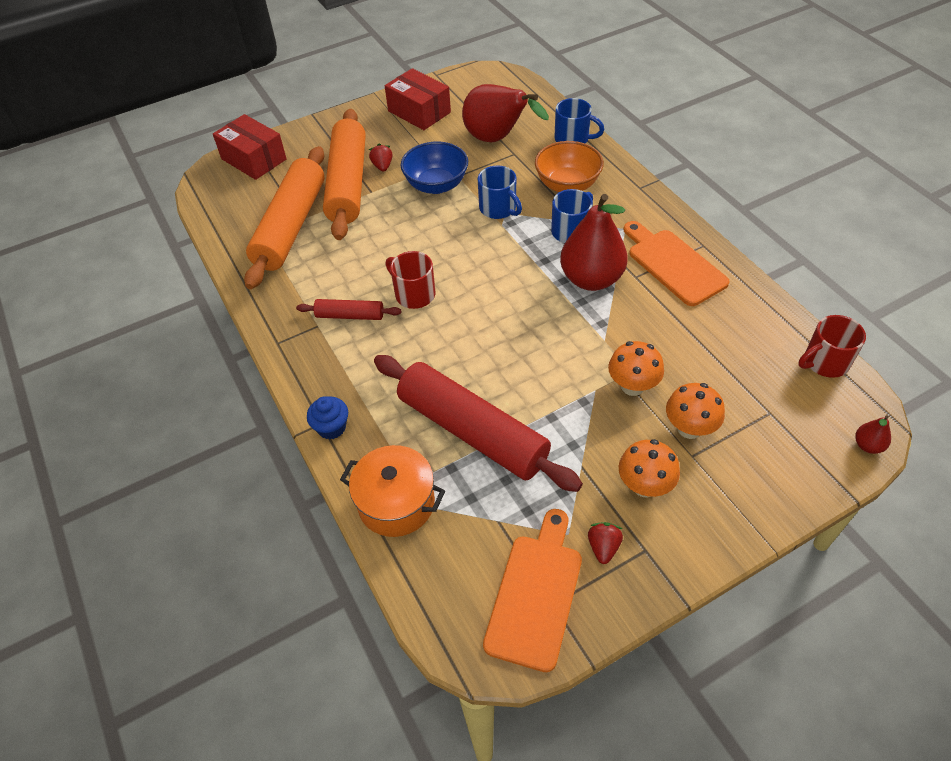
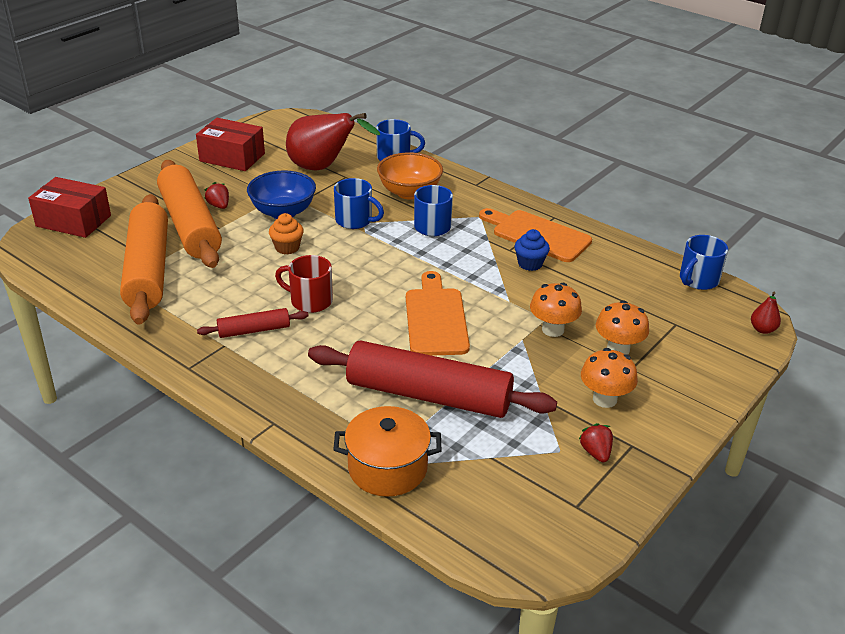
camera: 25 degrees left, 15 degrees down
blue cupcake [307,396,348,439] -> blue cupcake moved to [514,229,550,271]
orange cutting board [483,509,582,672] -> orange cutting board moved to [406,271,470,356]
red pear [560,194,628,291] -> none
red mug [798,315,866,378] -> blue mug [680,235,728,290]
none -> orange cupcake [269,213,304,254]

